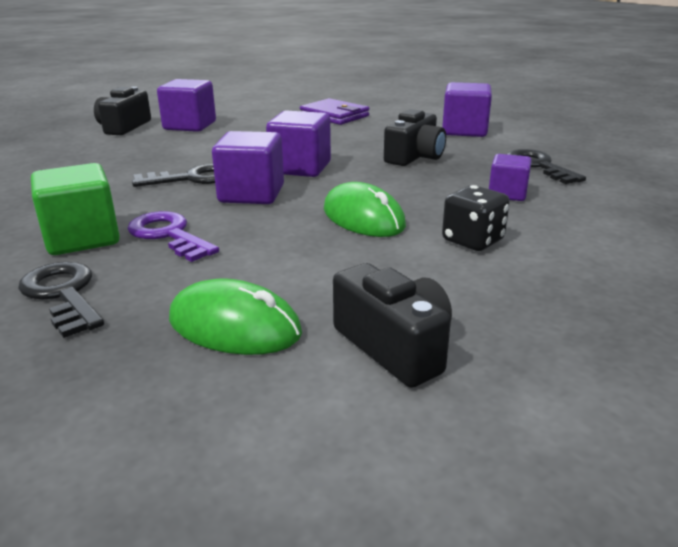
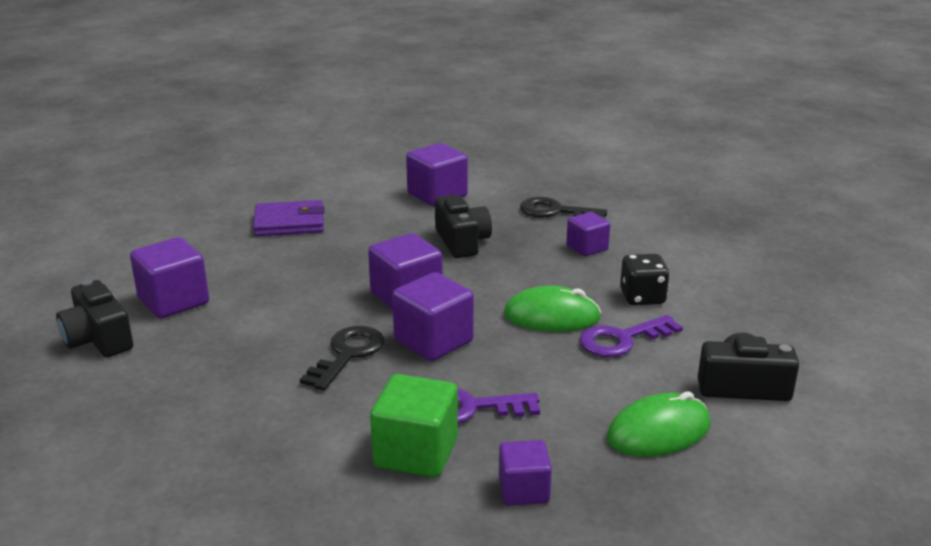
camera: 50 degrees left, 0 degrees up
black key [18,262,104,338] -> purple cube [499,440,552,505]
none -> purple key [579,315,683,357]

